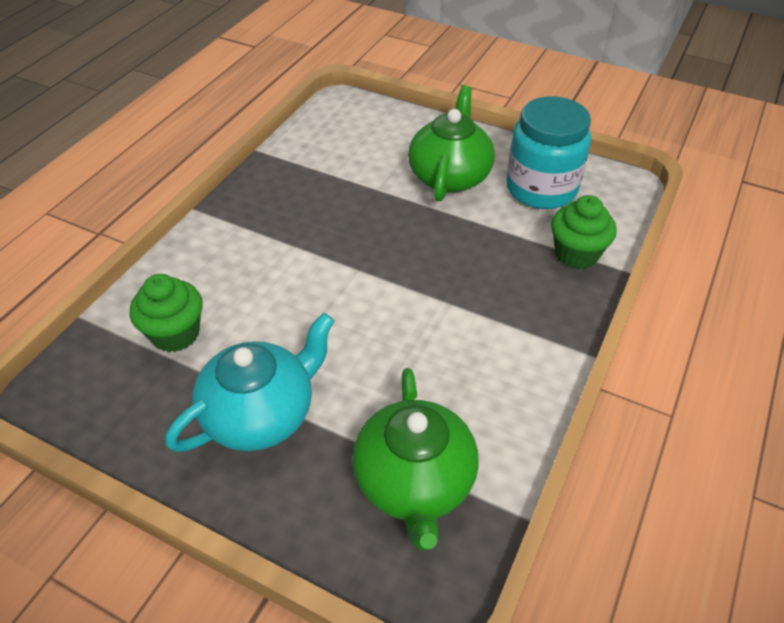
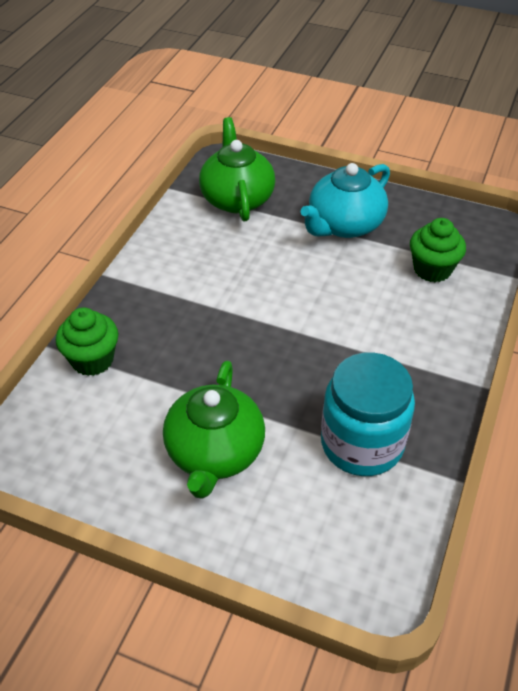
camera: 175 degrees right, 0 degrees up
turquoise jar [506,96,591,209] -> turquoise jar moved to [321,352,415,476]

